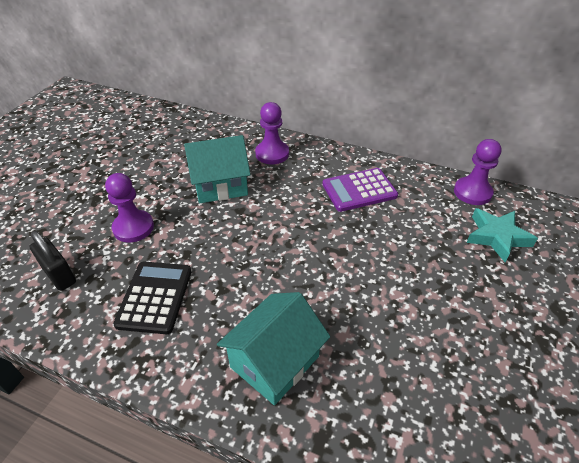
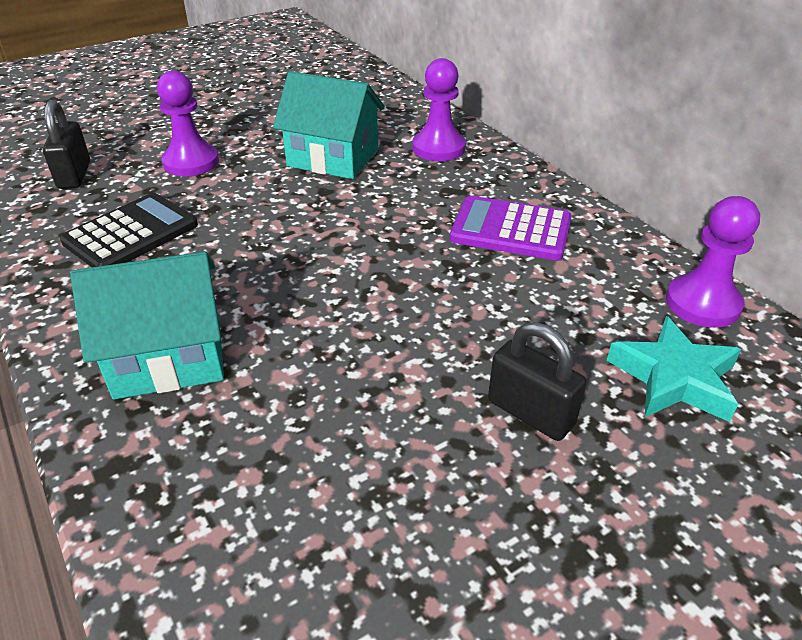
camera: 35 degrees right, 5 degrees down
none -> black padlock [488,322,587,441]

